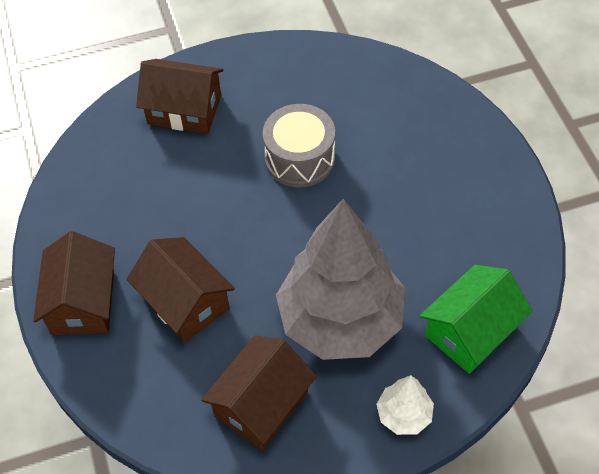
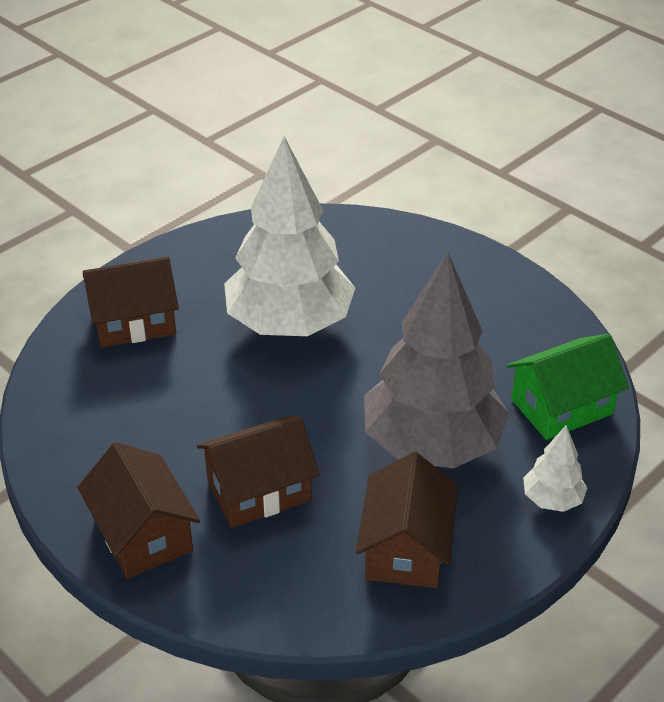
camera: 30 degrees left, 15 degrees down
brown house [127,237,235,343] -> brown house turned 45 degrees counterclockwise [197,416,319,528]
grey drum [263,104,335,187] -> white tree [224,136,355,336]
green house [420,265,533,374] -> green house turned 45 degrees clockwise [507,334,629,440]

